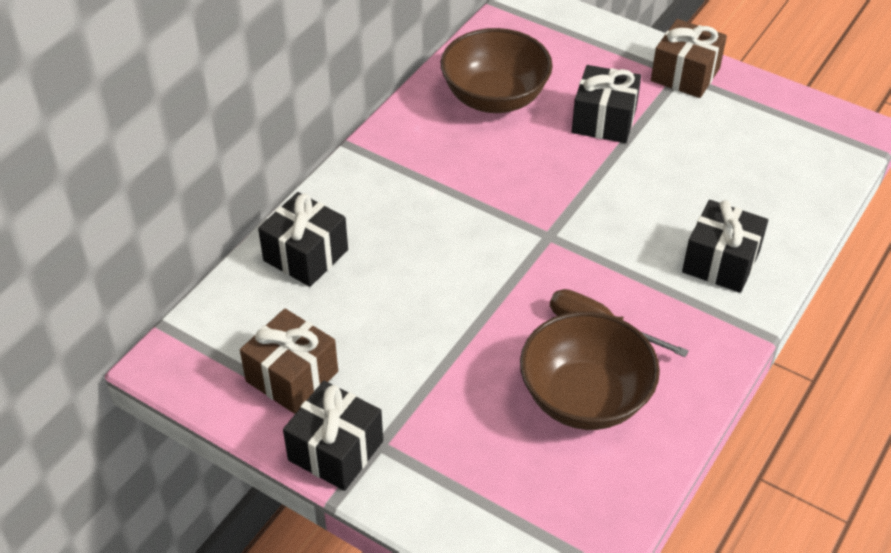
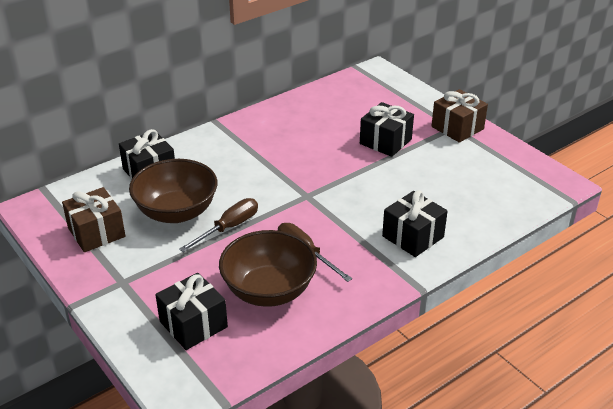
camera: 20 degrees right, 10 degrees down
black gift [283,381,383,491] -> black gift moved to [155,273,228,350]
brown bowl [441,28,553,113] -> brown bowl moved to [129,159,217,223]
none -> brown screwdriver [179,198,258,252]

